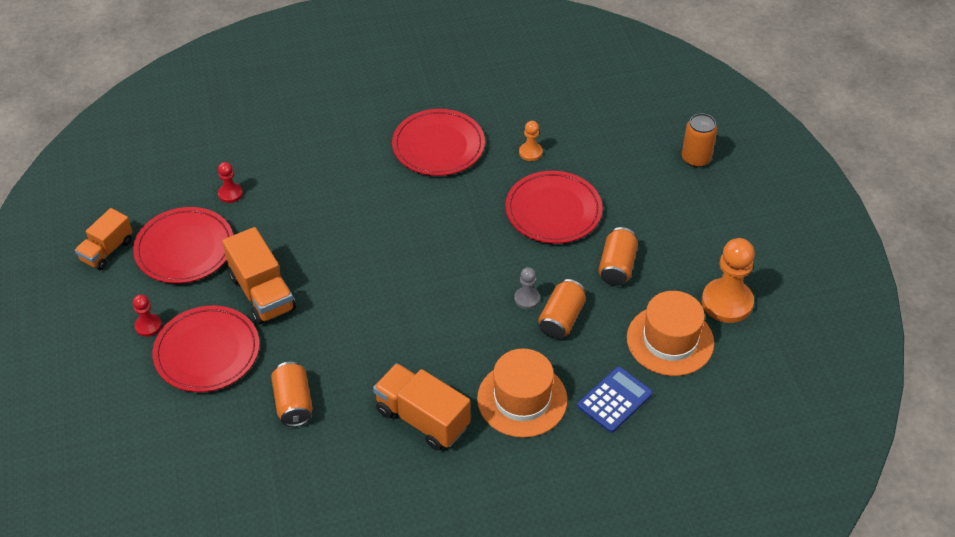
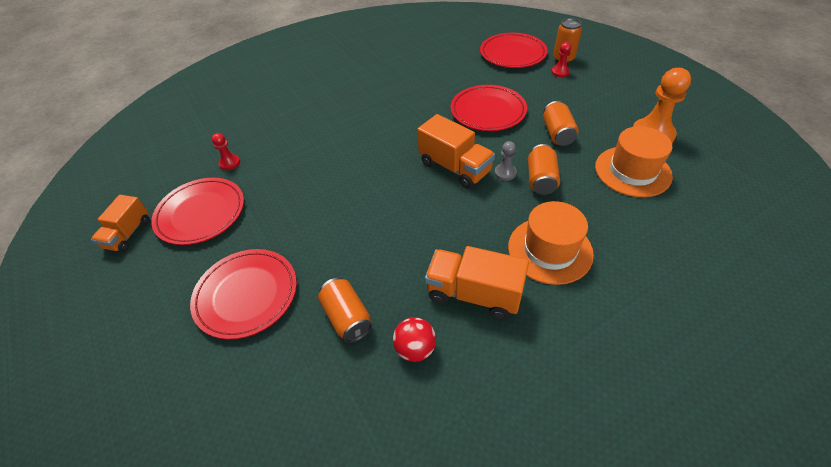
camera: 15 degrees left, 0 degrees up
red pawn [133,294,162,337] -> red pawn moved to [551,42,571,77]
orange truck [222,227,296,325] -> orange truck moved to [417,114,495,189]
red plate [392,109,485,176] -> red plate moved to [480,33,548,68]
orange pawn [519,121,543,161] -> none
blue calculator [577,367,653,433] -> none
none -> red ball [393,317,436,362]

